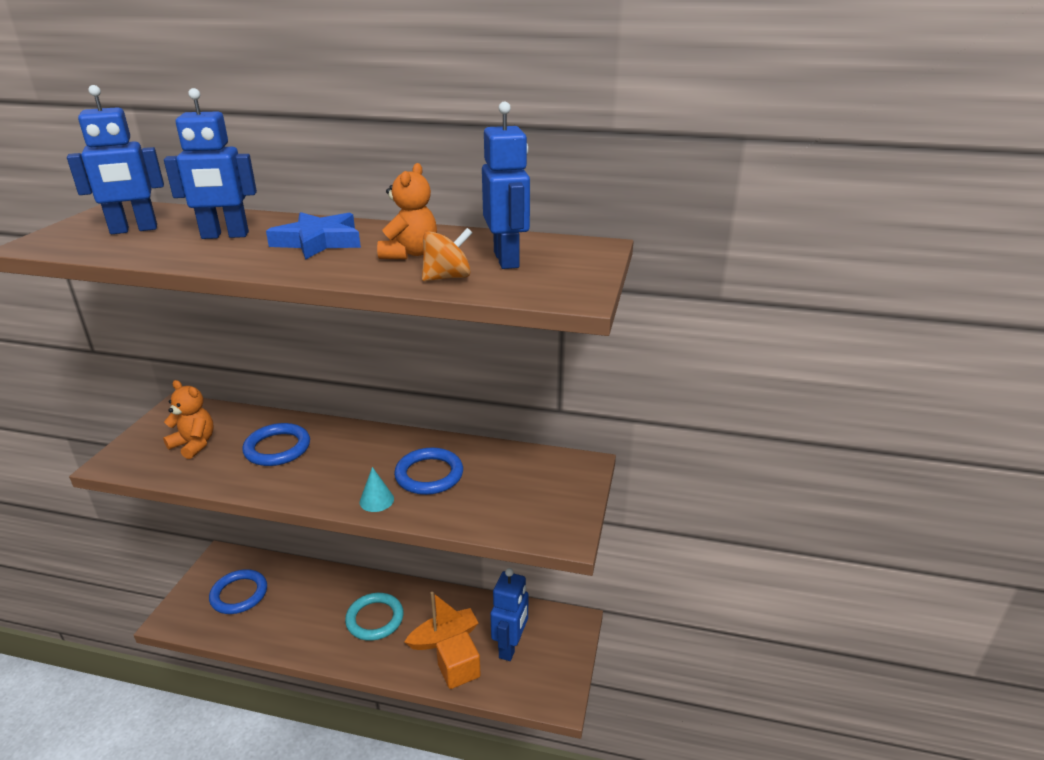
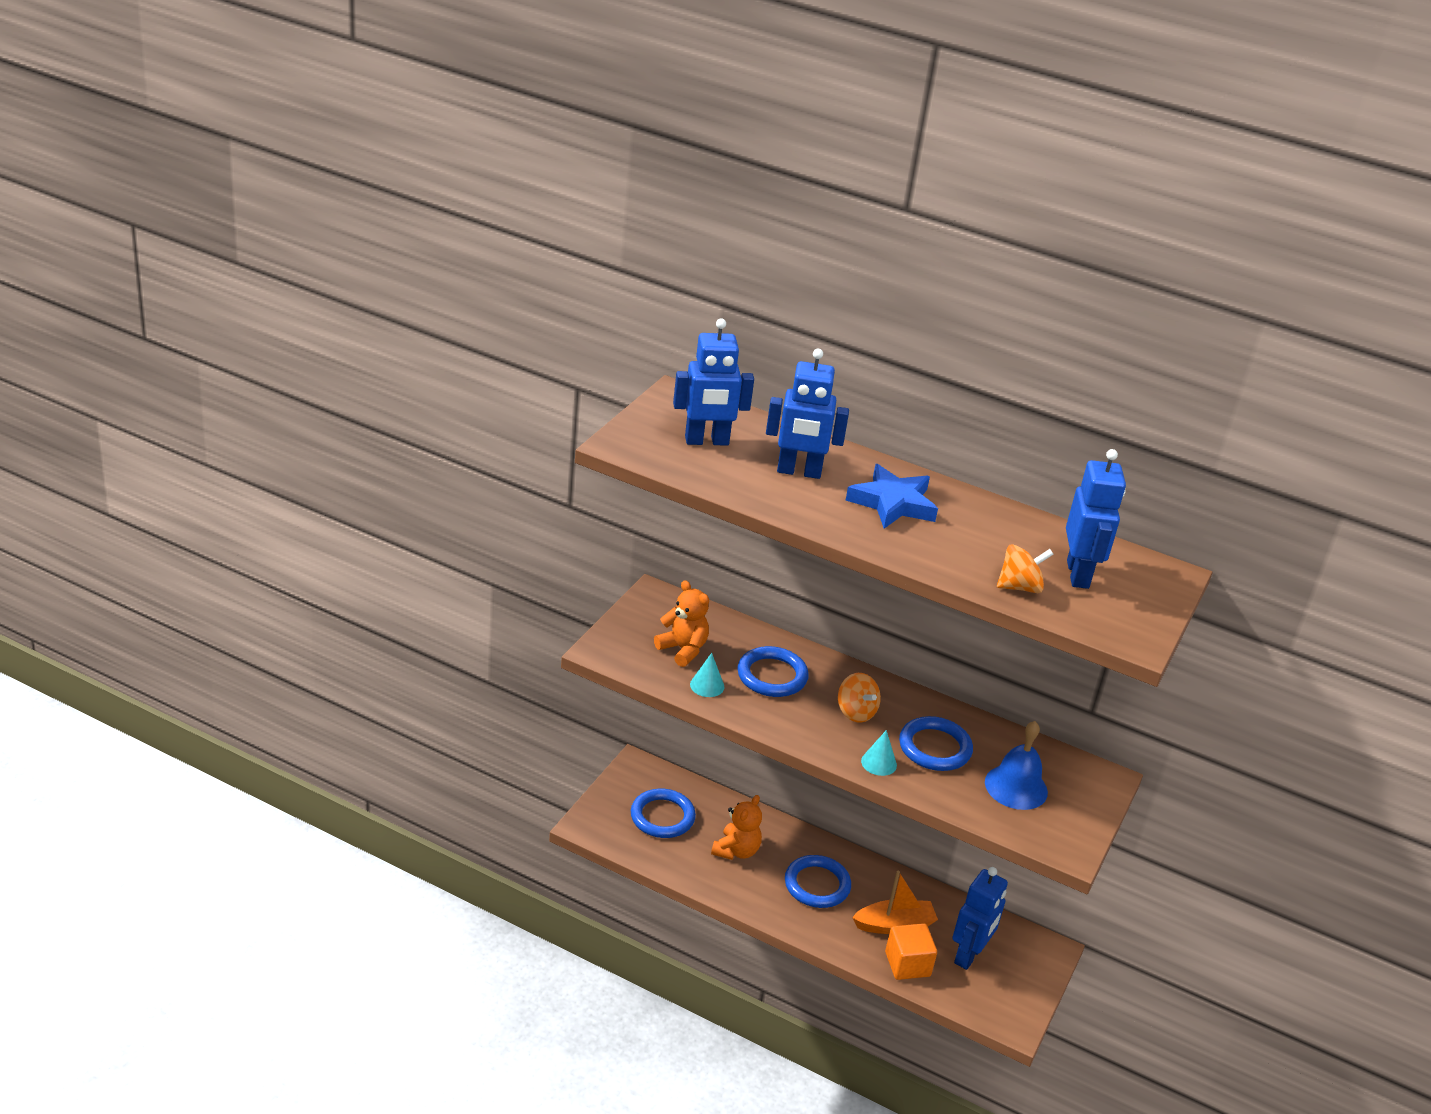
camera: 10 degrees right, 5 degrees up
turquoise ring [345,593,404,641] -> blue ring [785,855,851,908]
orange teddy bear [377,163,437,259] -> orange teddy bear moved to [711,795,762,860]
none -> turquoise cone [690,653,725,697]
none -> orange spinning top [838,673,881,723]
none -> blue bell [985,721,1048,810]

